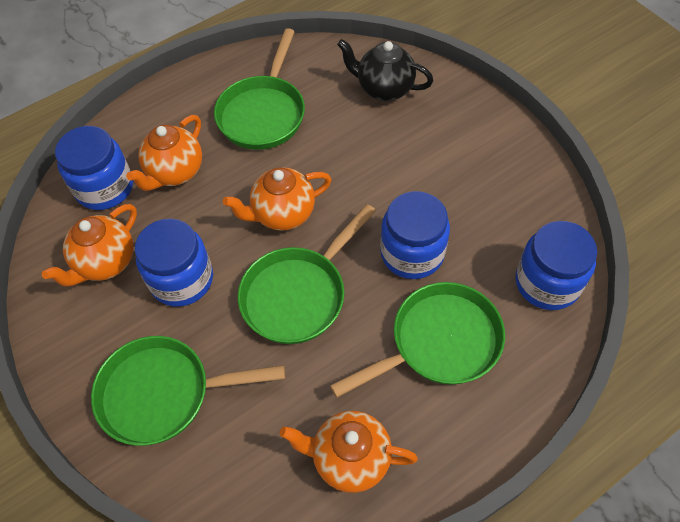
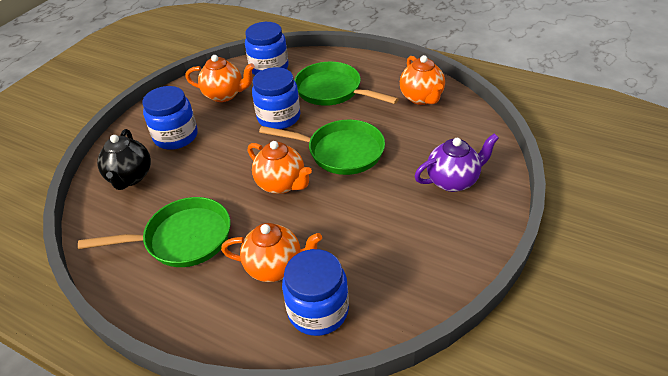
camera: 115 degrees left, 15 degrees down
orange teapot [42,204,137,287] -> orange teapot moved to [186,55,255,102]
green pan [91,336,285,446] -> purple teapot [415,133,499,192]
blue jar [135,219,213,307] -> blue jar moved to [142,86,198,150]

